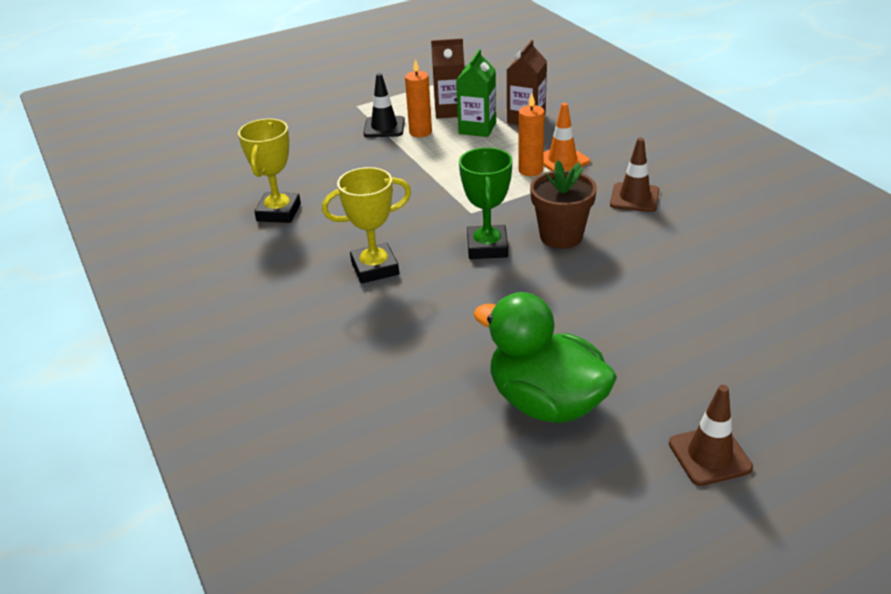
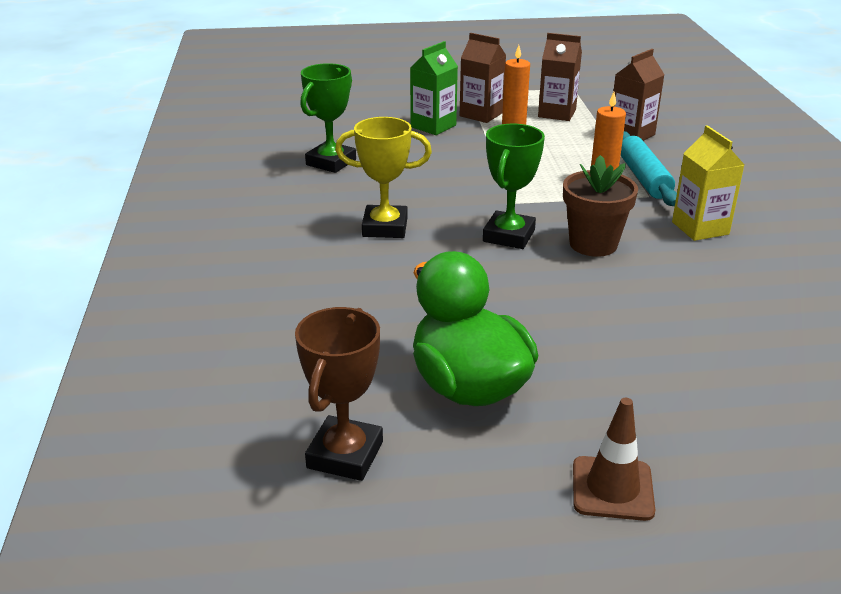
camera: 20 degrees right, 5 degrees down
yellow trophy [238,119,301,223] -> green trophy [300,63,356,173]
black traffic cone [363,73,405,137] -> brown carton [460,33,506,123]
green carton [456,49,496,137] -> green carton moved to [410,41,458,135]
orange traffic cone [543,103,590,171] -> turquoise rolling pin [621,131,677,206]
brown traffic cone [610,138,659,212] -> yellow carton [672,125,744,241]
none -> brown trophy [295,307,383,481]

